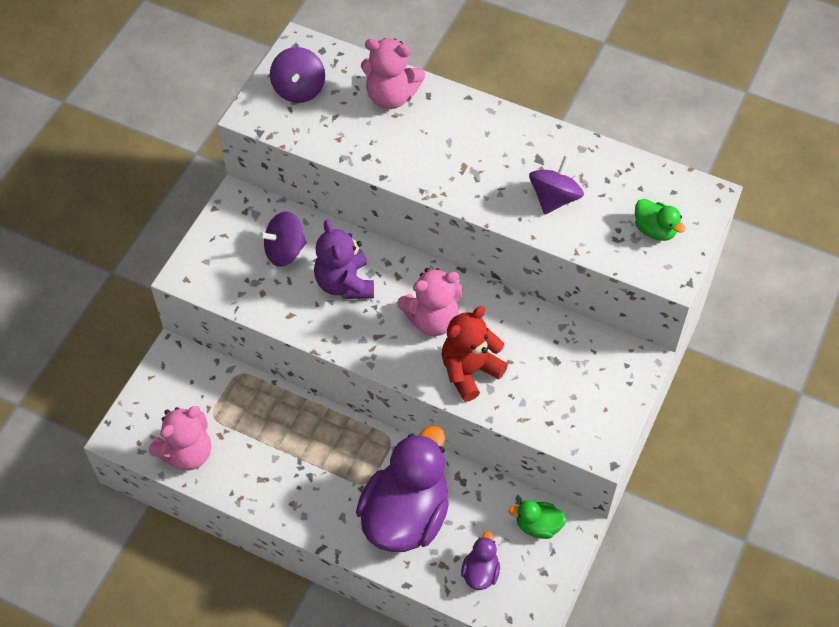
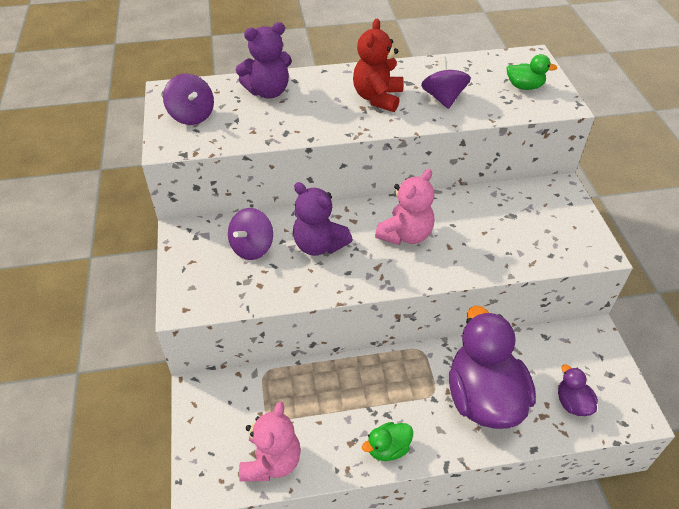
camera: 35 degrees left, 10 degrees down
pink teddy bear [361,38,425,109] -> purple teddy bear [236,22,292,99]
red teddy bear [442,306,508,402] -> red teddy bear moved to [353,19,403,112]
green duck [508,500,567,539] -> green duck moved to [362,422,413,461]

